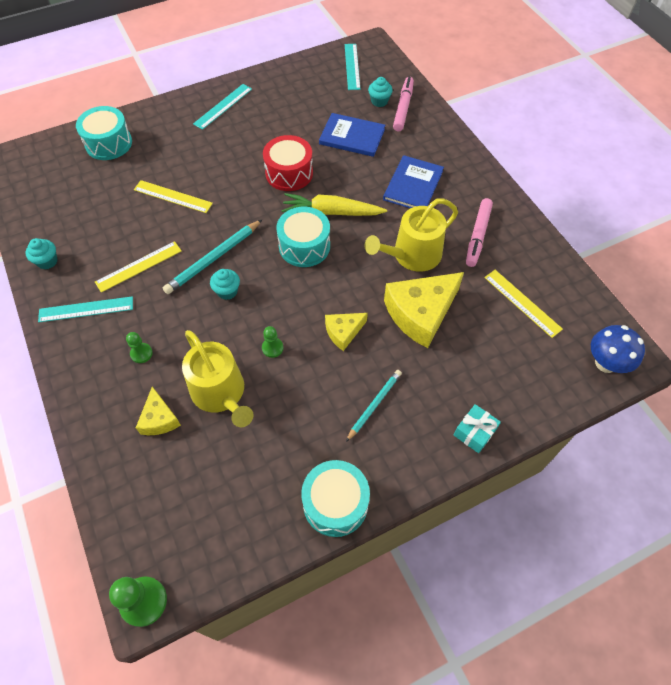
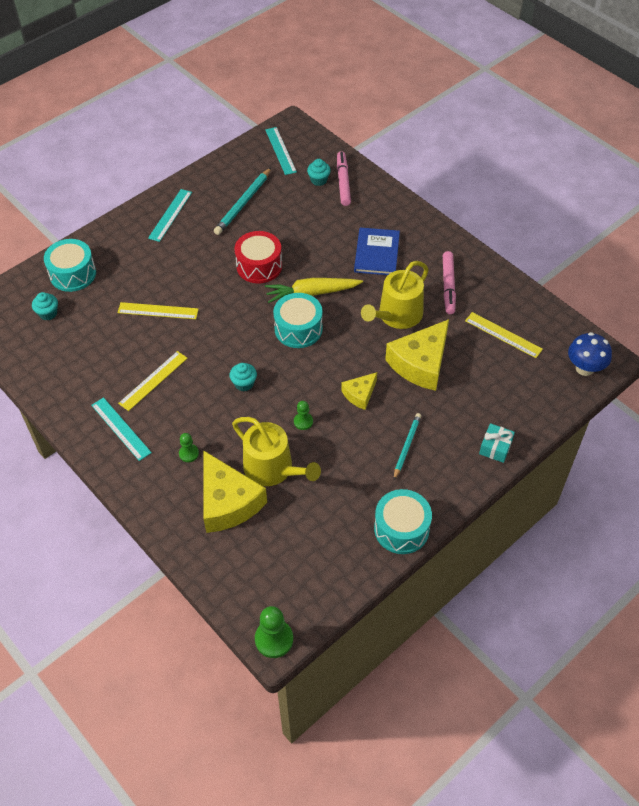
camera: 15 degrees left, 5 degrees down
turquoise cupcake [26,238,57,269] -> turquoise cupcake moved to [32,292,58,321]
turquoise ruler [38,296,133,322] -> turquoise ruler turned 75 degrees clockwise [91,397,152,461]
yellow cheese [136,387,181,435] -> yellow cheese [203,450,267,533], size x1.90
turquoise pencil [163,220,262,294] -> turquoise pencil moved to [214,168,271,235]
blue book [319,113,385,157] -> none

